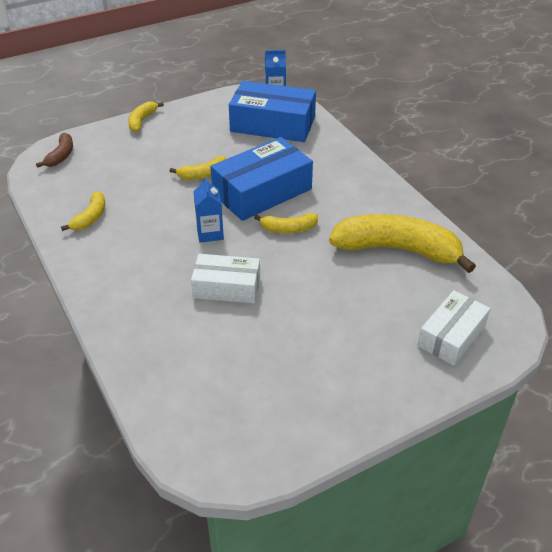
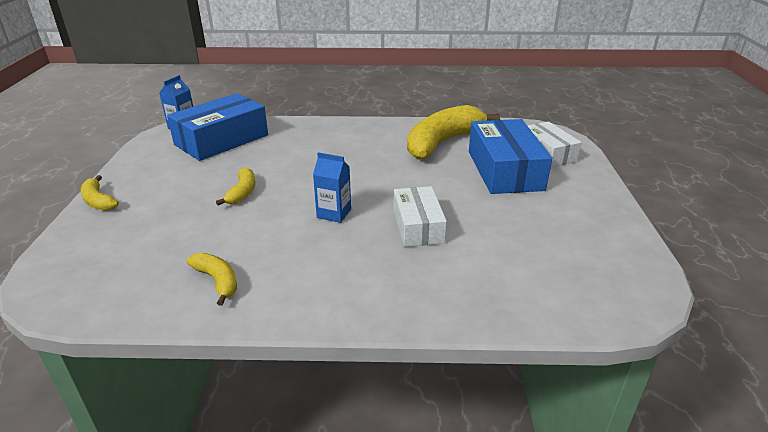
camera: 60 degrees left, 10 degrees down
brown banana [36,133,73,168] -> none
white box [191,254,260,303] -> white box turned 45 degrees counterclockwise [393,186,447,247]
blue box [211,137,313,221] -> blue box moved to [469,119,552,194]
yellow banana [254,213,318,233] -> none

